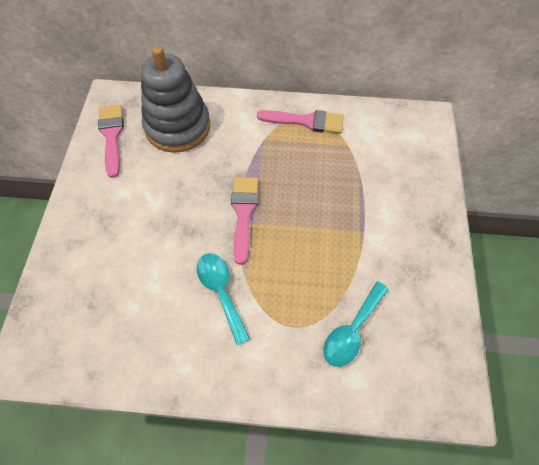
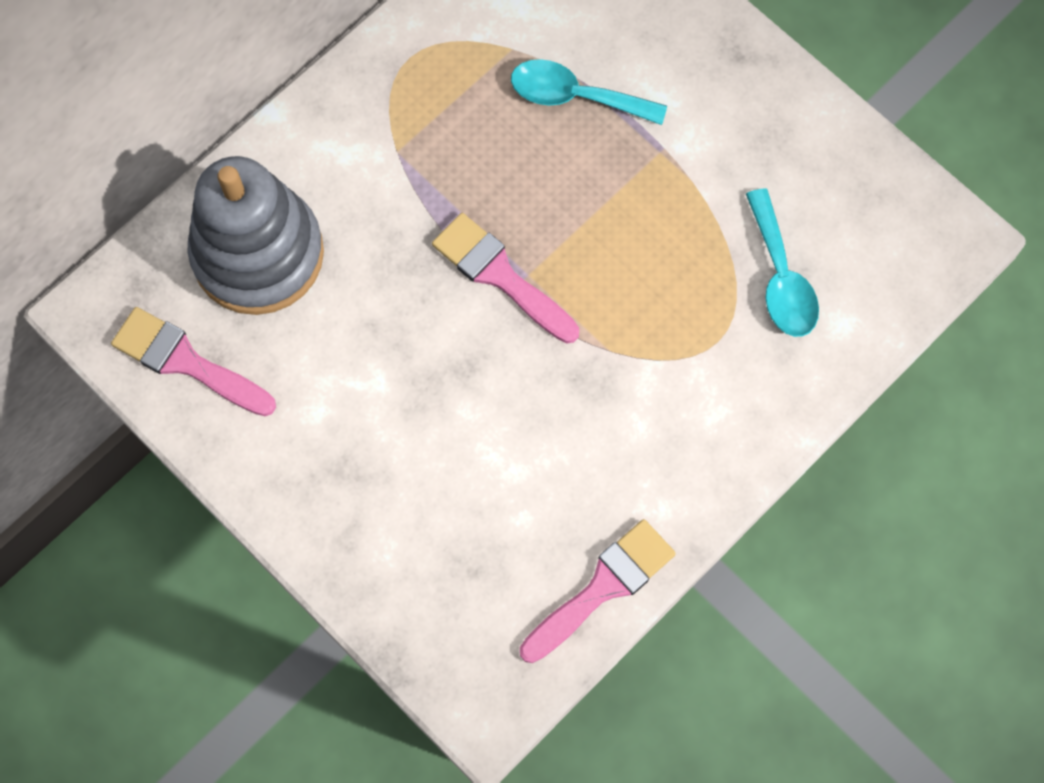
camera: 50 degrees left, 10 degrees up
turquoise spoon [197,253,250,345] -> turquoise spoon moved to [511,59,667,125]
pink brush [257,110,344,134] -> pink brush moved to [520,519,676,663]

